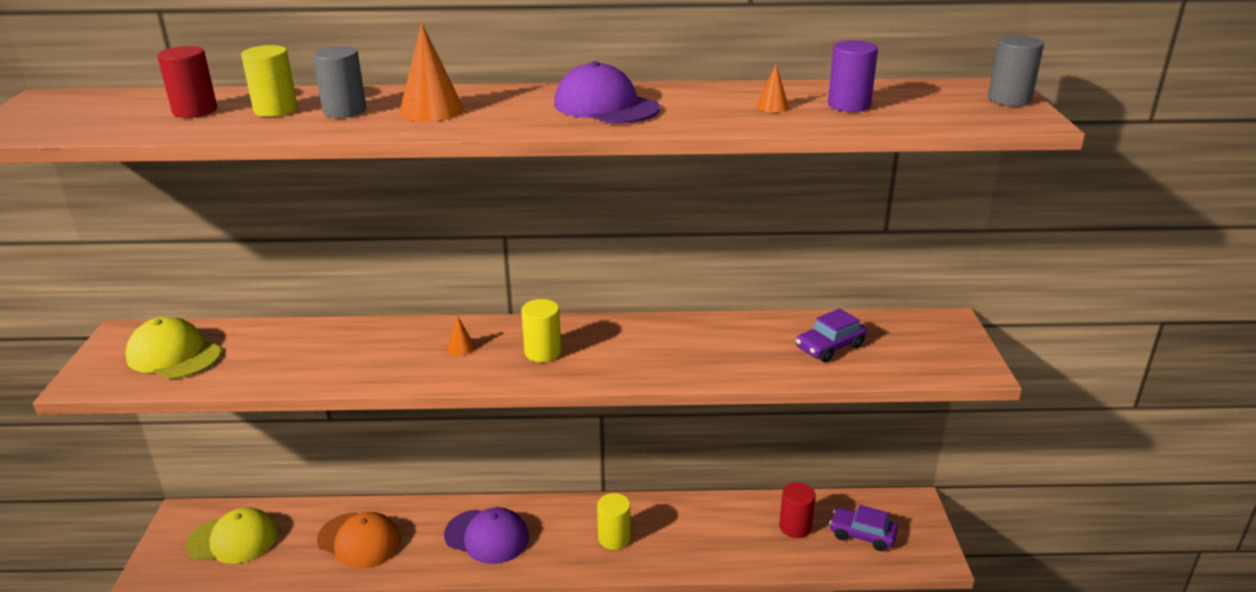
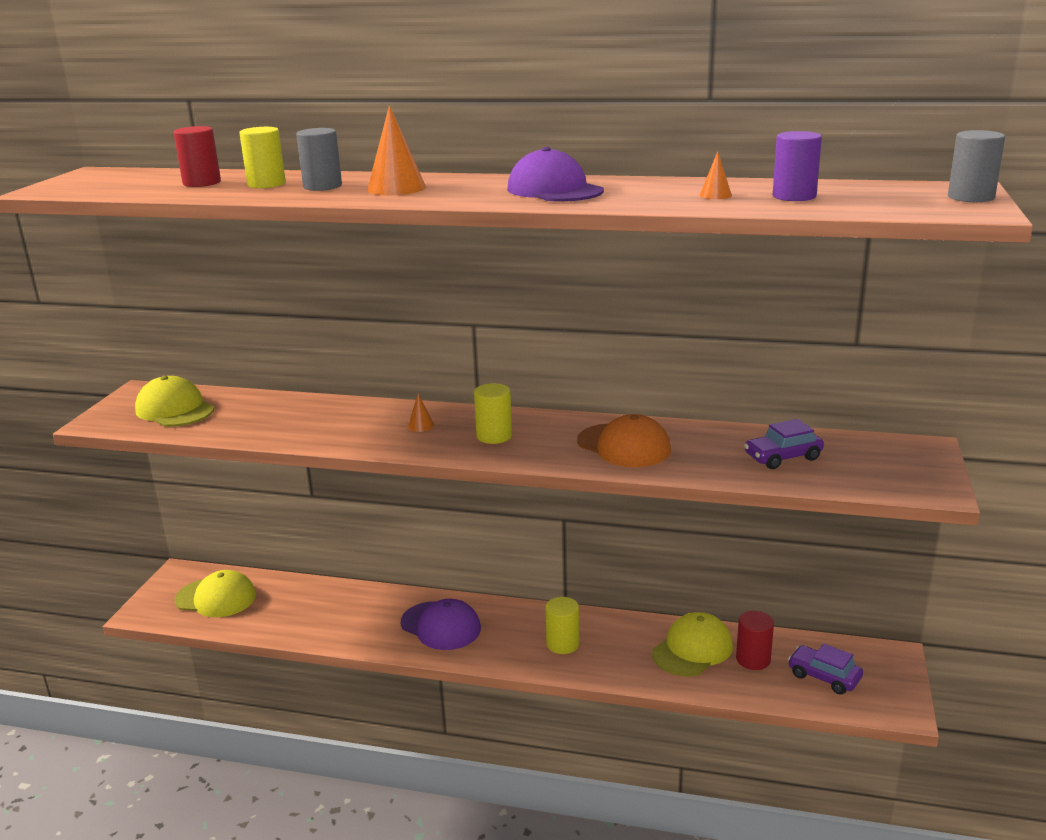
camera: 15 degrees right, 5 degrees down
orange cap [317,512,401,569] -> orange cap moved to [577,414,671,467]
none -> yellow cap [652,612,733,676]

